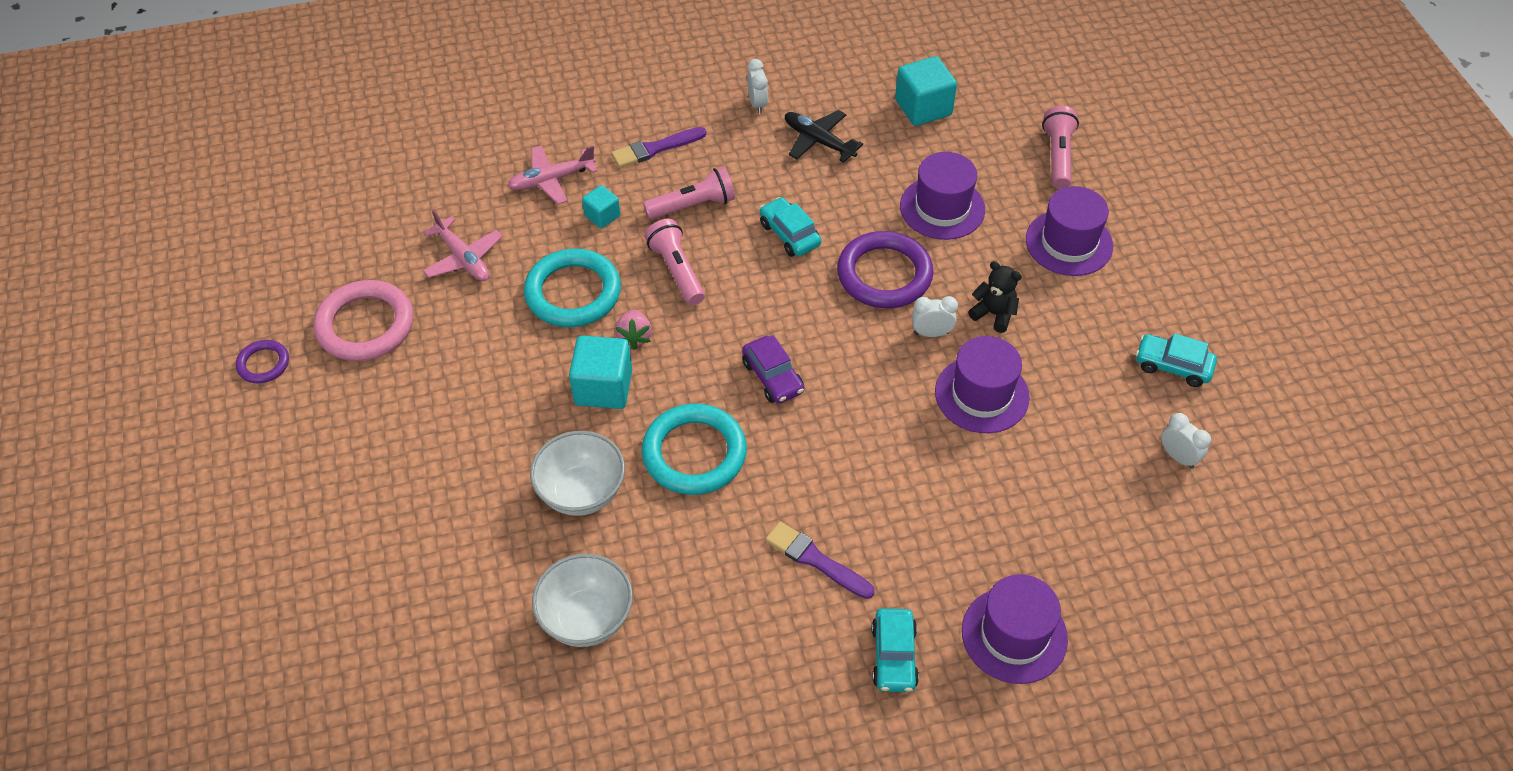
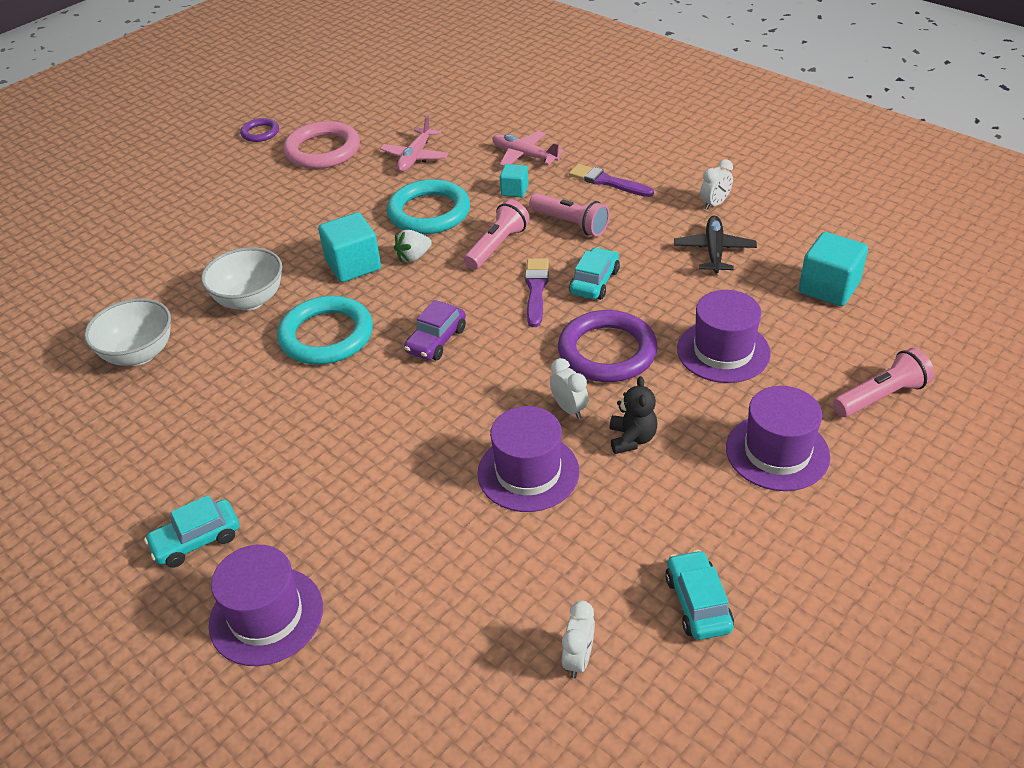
camera: 60 degrees right, 10 degrees down
pink strawberry [615,309,652,350] -> white strawberry [394,230,432,262]
purple brush [765,521,875,599] -> purple brush moved to [525,258,549,327]

